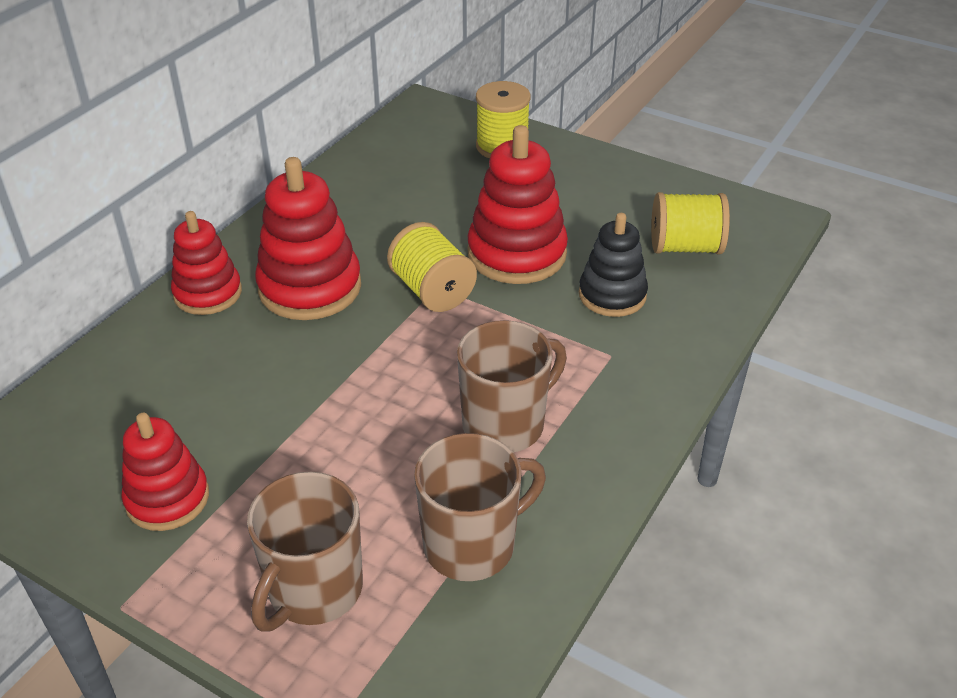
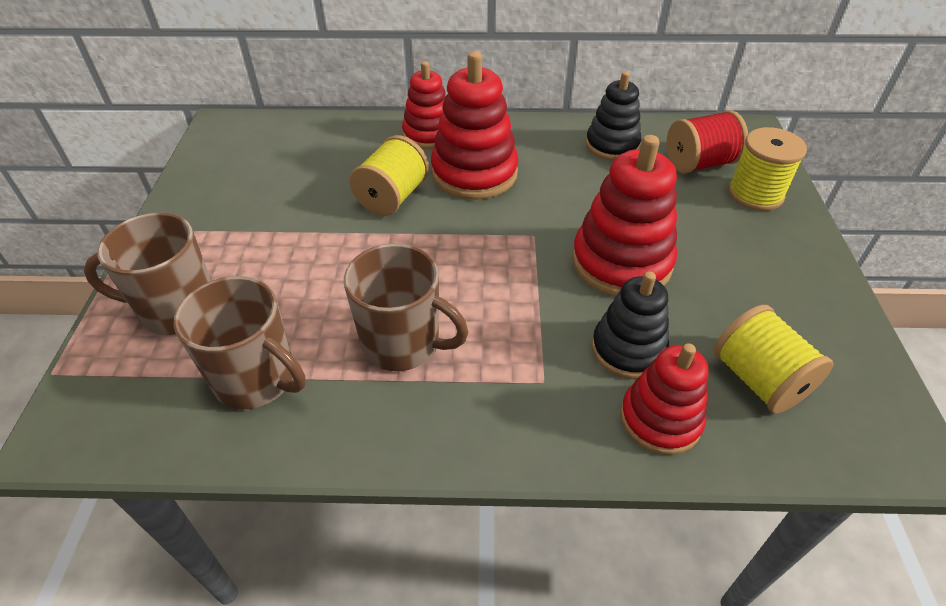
camera: 60 degrees right, 5 degrees up
red stacking toy [121,413,209,531] -> red stacking toy moved to [620,343,708,455]
yellow spool [387,222,477,312] -> yellow spool moved to [349,135,429,216]
none -> black stacking toy [586,71,642,161]
none -> red spool [666,110,748,174]

